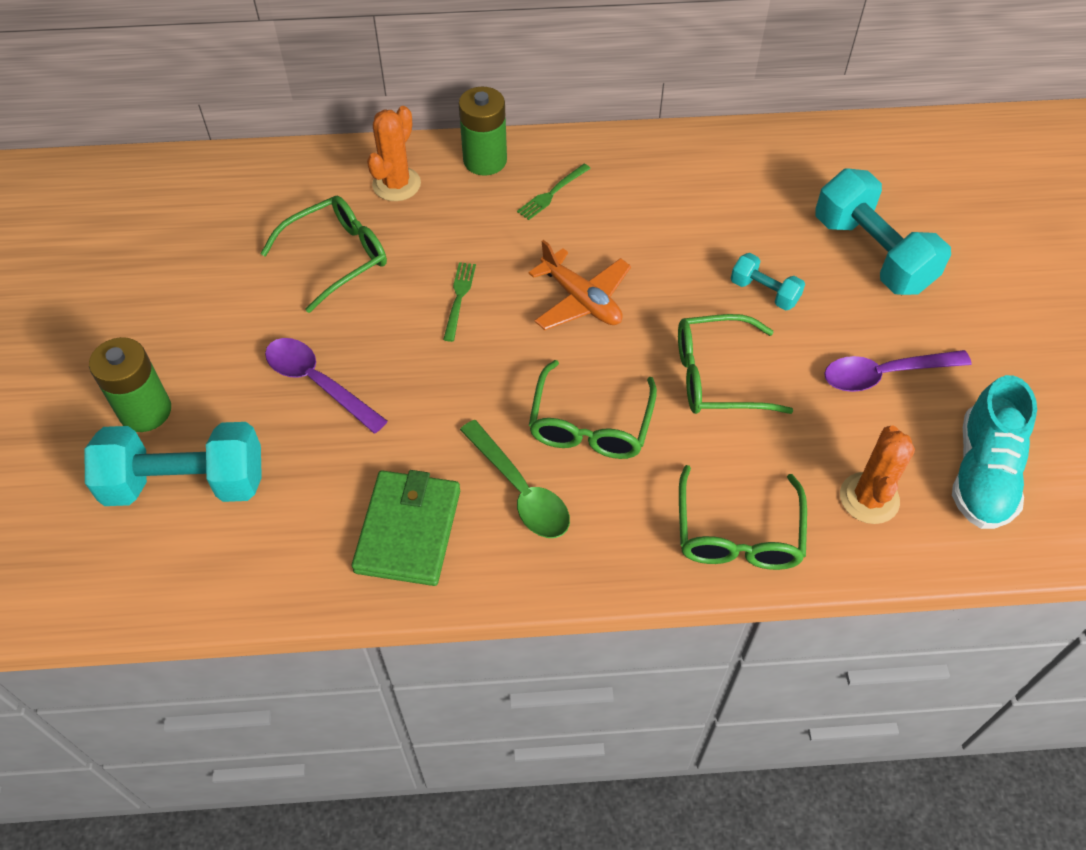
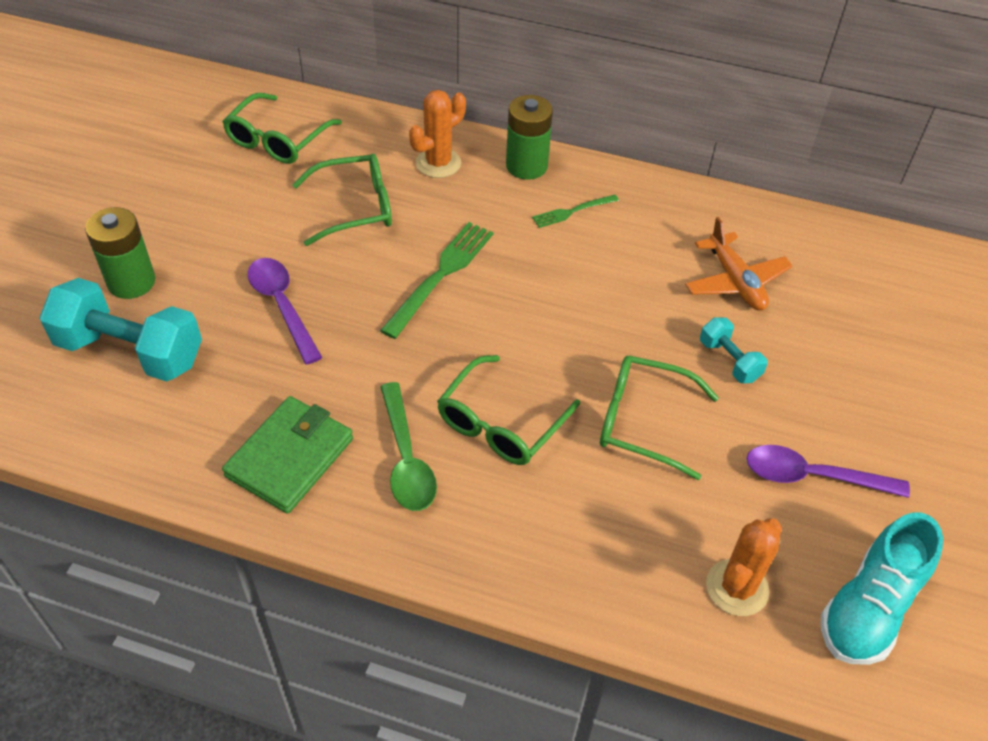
camera: 20 degrees right, 5 degrees down
green fork [443,262,476,342] -> green fork [380,222,493,339], size x1.78
orange plane [528,240,631,330] -> orange plane moved to [685,217,792,311]
green glasses [679,465,807,570] -> green glasses moved to [223,93,342,164]
turquoise dumbbell [815,169,951,295] -> none

